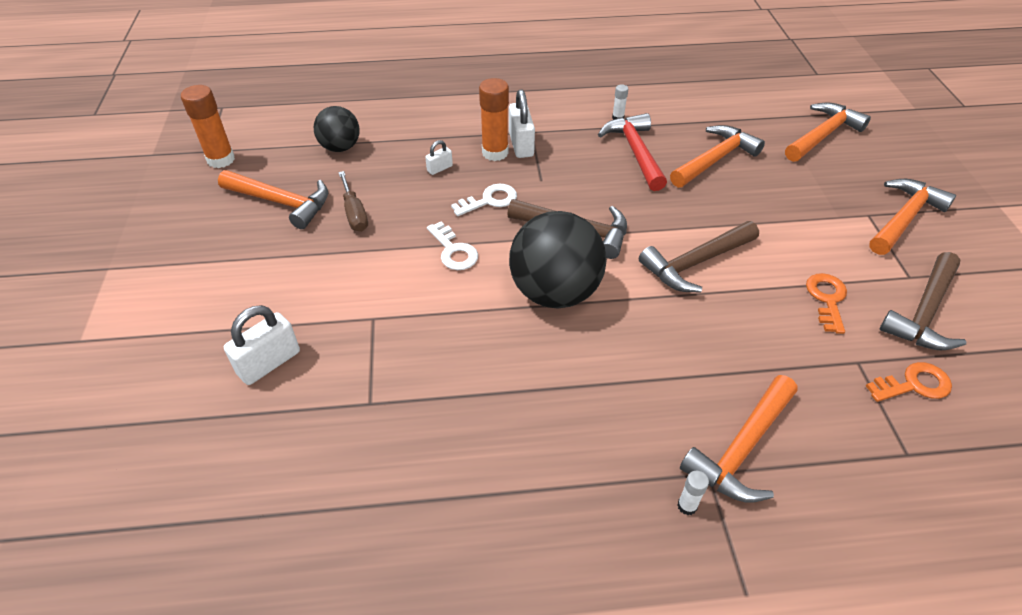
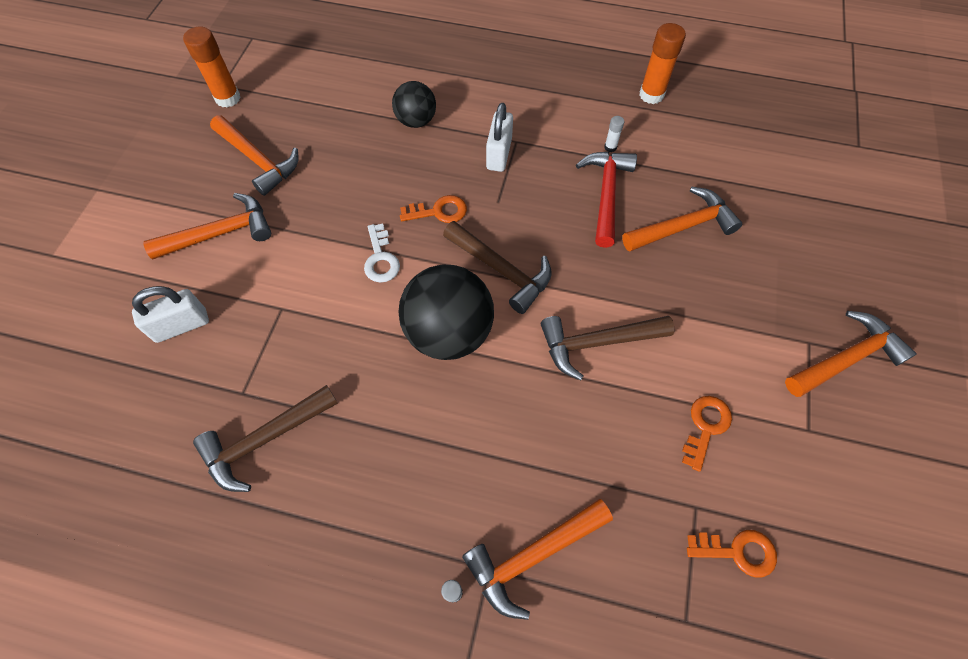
camera: 20 degrees right, 15 degrees up
black ball [314,106,360,152] -> black ball moved to [392,81,436,128]
brown screwdriver [338,171,368,232] -> none
white padlock [425,140,453,175] -> none
white key [451,184,517,216] -> orange key [400,195,467,223]
orange glue stick [479,78,509,161] -> orange glue stick moved to [639,23,686,104]
orange hammer [785,103,871,162] -> orange hammer moved to [143,193,271,260]
brown hammer [880,252,967,351] -> brown hammer moved to [193,385,338,492]

